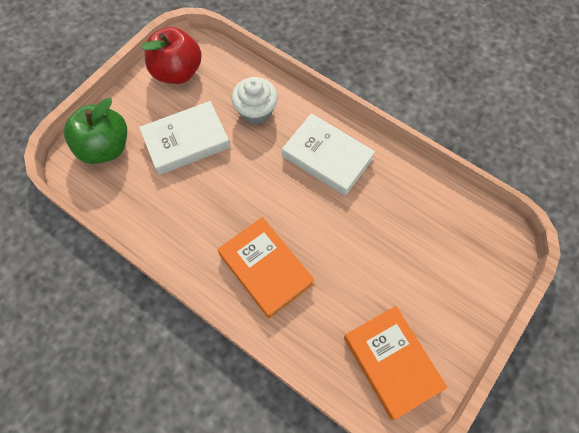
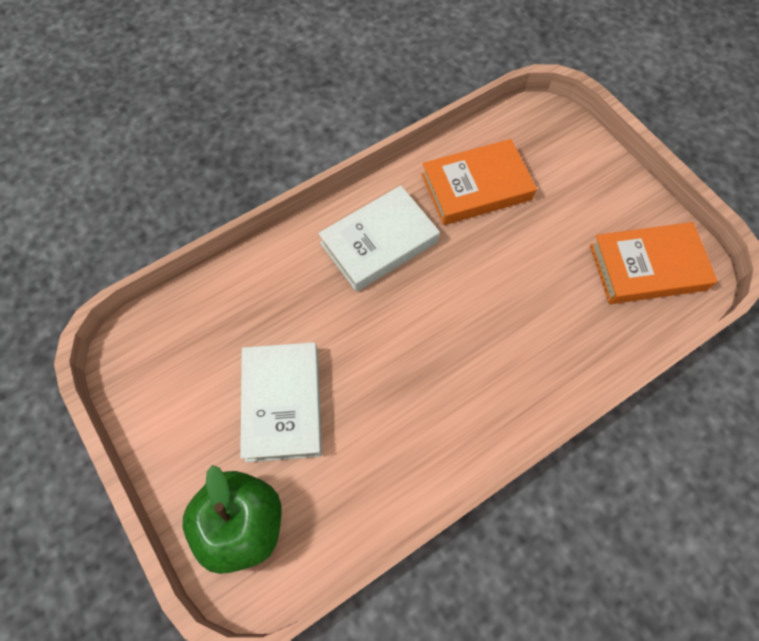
camera: 70 degrees left, 0 degrees up
red apple [142,27,202,84] -> none
orange book [218,217,315,319] -> orange book moved to [422,139,537,225]
white cupcake [232,77,278,125] -> none

